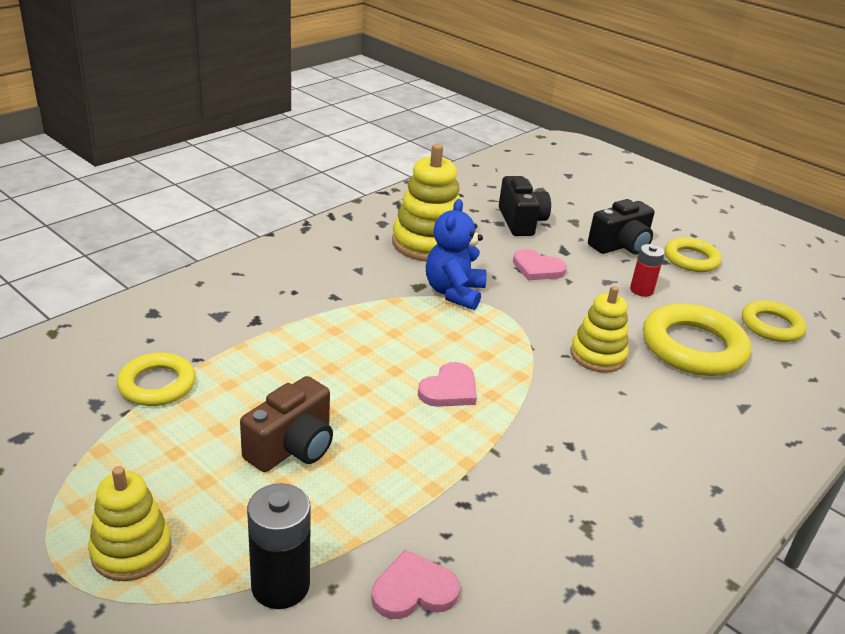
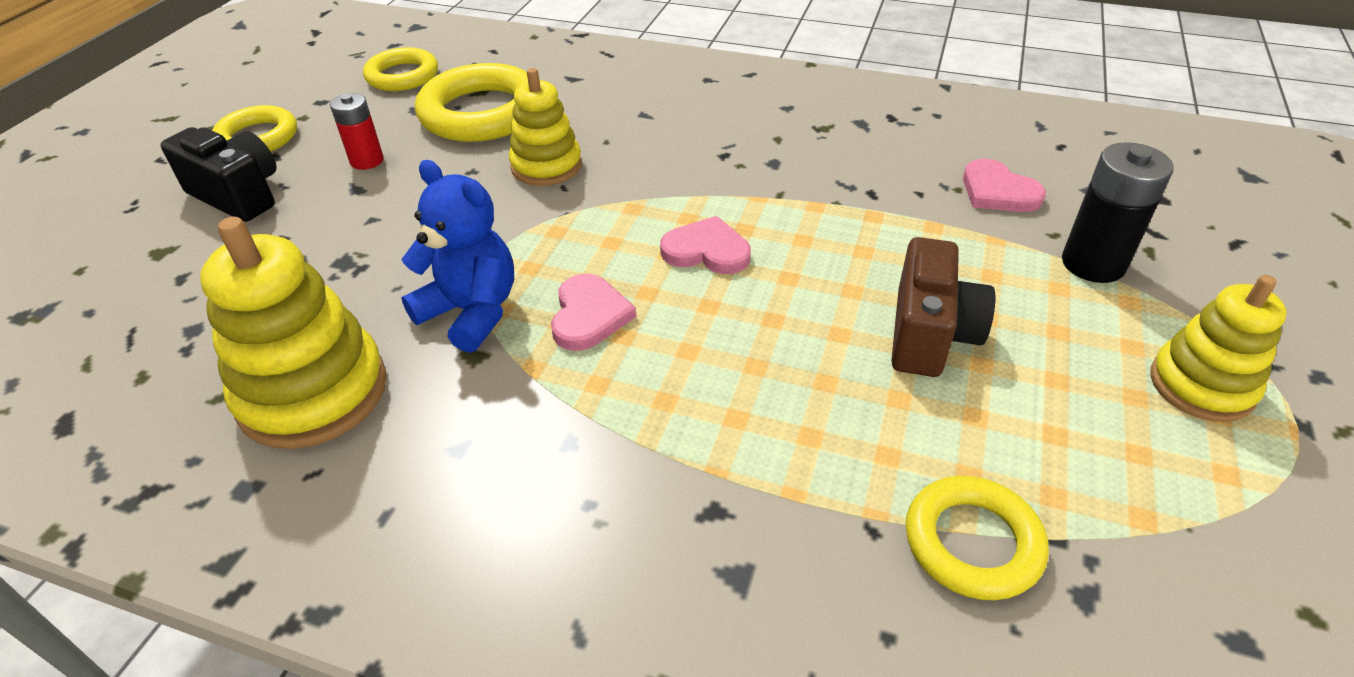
camera: 110 degrees left, 10 degrees up
brown camera [240,376,333,472] -> brown camera turned 90 degrees clockwise [891,237,995,377]
blue teddy bear [426,199,487,310] -> blue teddy bear turned 135 degrees counterclockwise [401,160,514,353]
black camera [499,176,551,236] -> none
pink heart [513,249,567,280] -> pink heart moved to [551,274,636,351]

